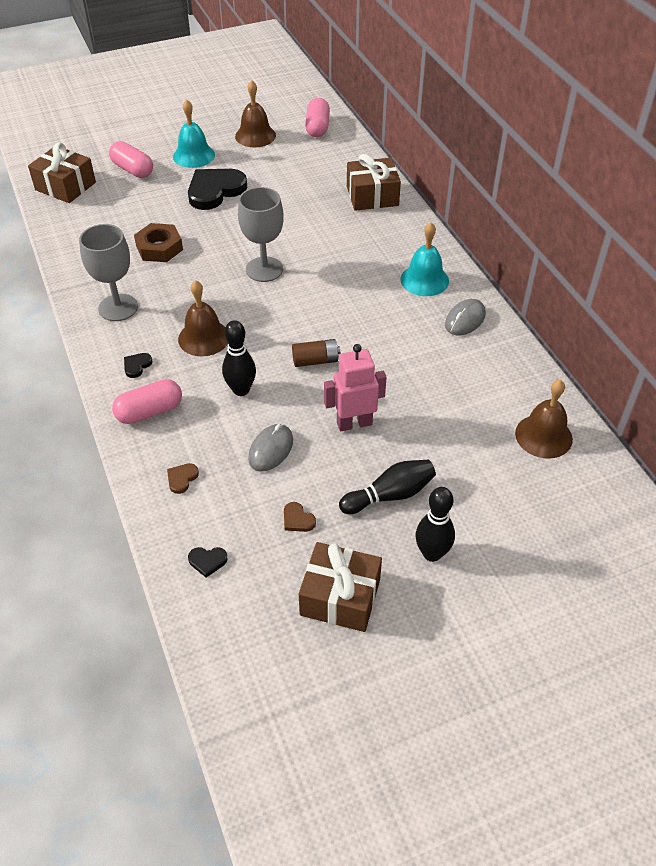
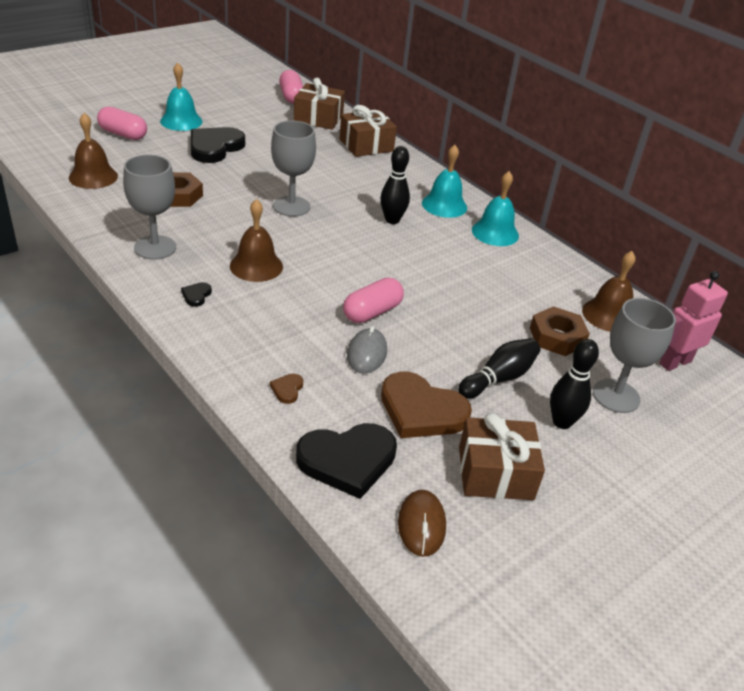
camera: 20 degrees left, 10 degrees down
brown gift [28,142,96,203] -> brown gift moved to [294,78,345,130]
pink capsule [112,379,182,424] -> pink capsule moved to [343,277,404,323]
black heart [188,547,228,578] -> black heart [296,423,397,499], size x2.41
black bowling pin [222,320,256,396] -> black bowling pin moved to [380,146,410,224]
brown bell [235,80,276,147] -> brown bell moved to [69,113,118,189]
brown heart [284,502,316,532] -> brown heart [381,372,472,438], size x2.41
brown battery [292,339,340,367] -> none
pink robot [324,344,387,431] -> pink robot moved to [659,271,728,371]
grey mouse [445,299,486,336] -> turquoise bell [472,171,519,246]
none -> brown mouse [398,490,446,557]
none -> brown nut [530,306,590,356]
none -> grey goblet [593,298,676,413]

